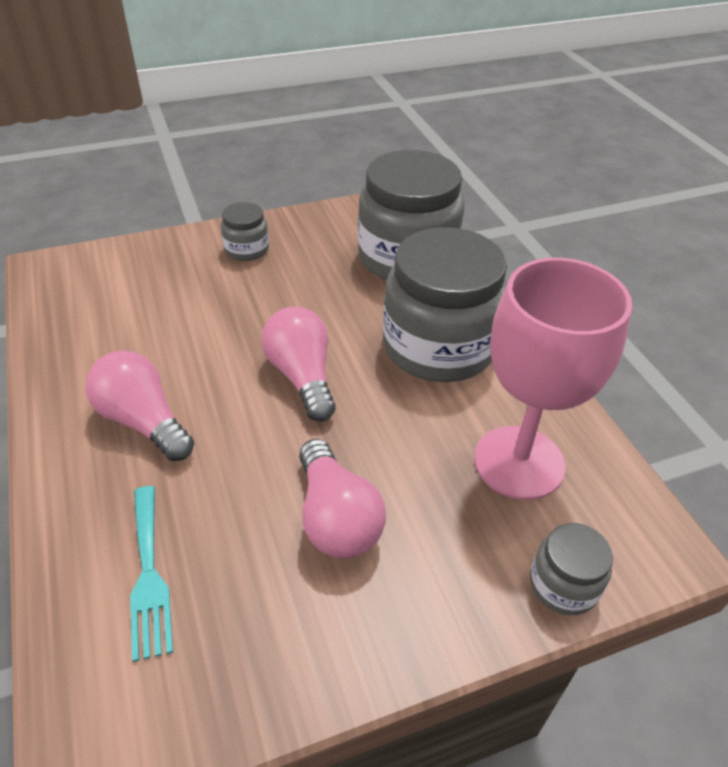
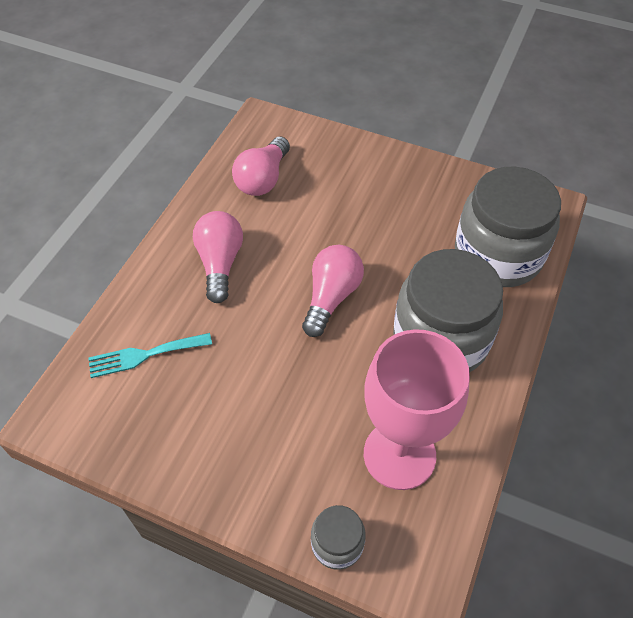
camera: 45 degrees right, 10 degrees up
turquoise fork [130,486,173,662] -> turquoise fork turned 45 degrees clockwise [88,333,212,378]
grey jar [221,202,269,261] -> none
pink light bulb [299,439,386,558] -> pink light bulb moved to [232,136,290,196]

